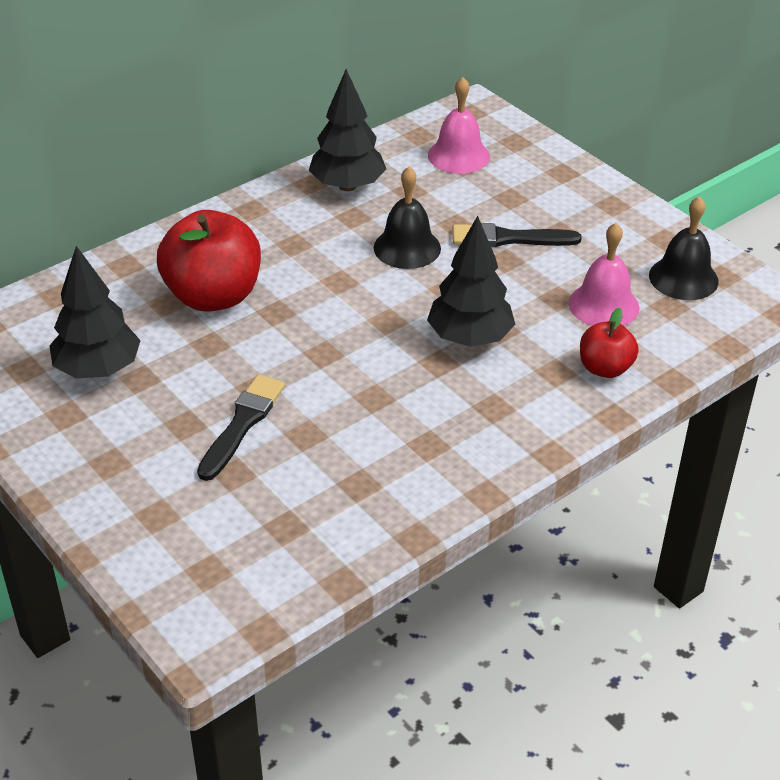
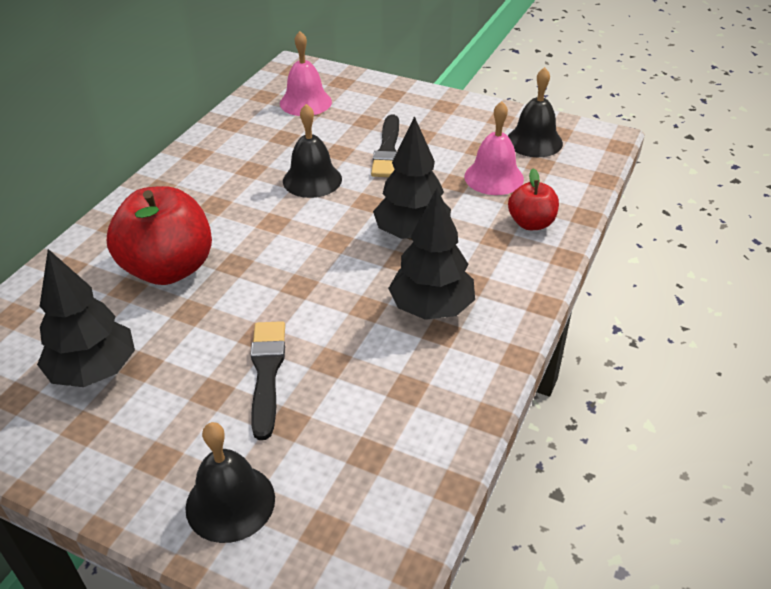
camera: 25 degrees left, 0 degrees up
black tree [309,69,386,191] -> black tree moved to [388,188,475,320]
black brush [453,223,582,247] -> black brush turned 60 degrees counterclockwise [371,115,399,177]
none -> black bell [185,422,275,543]

